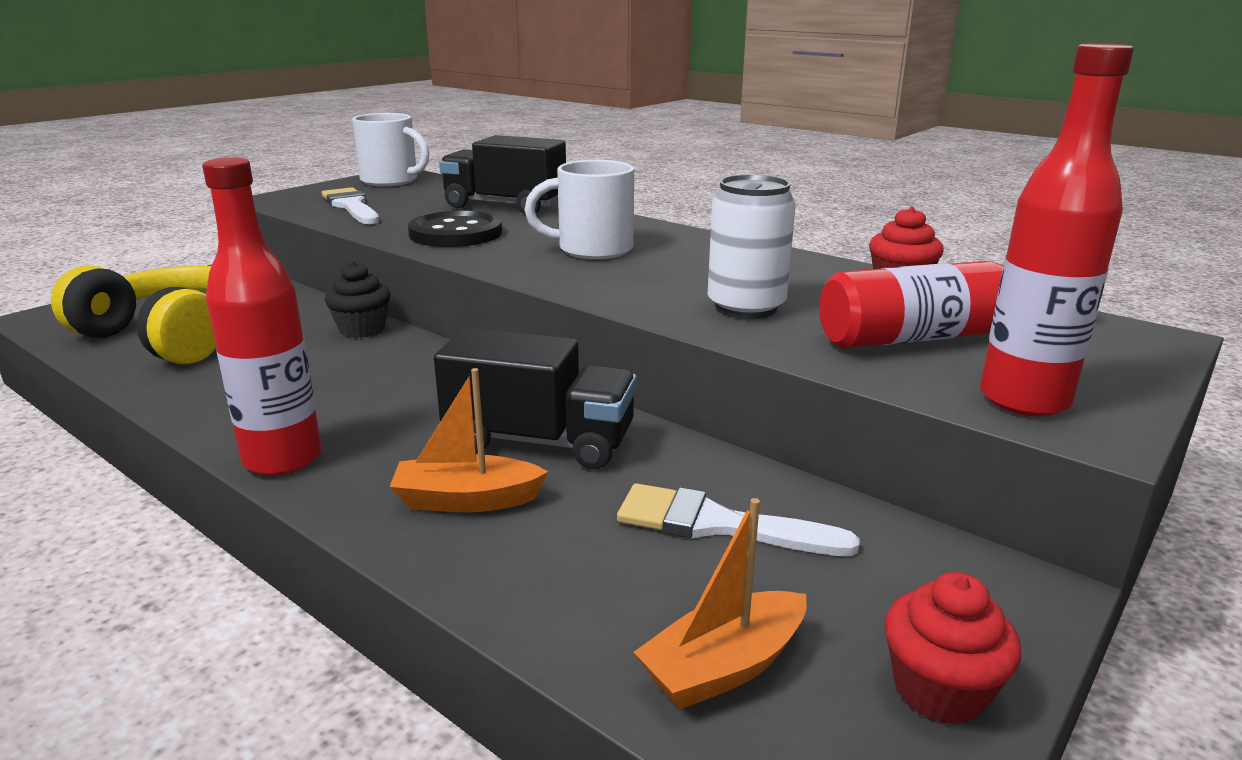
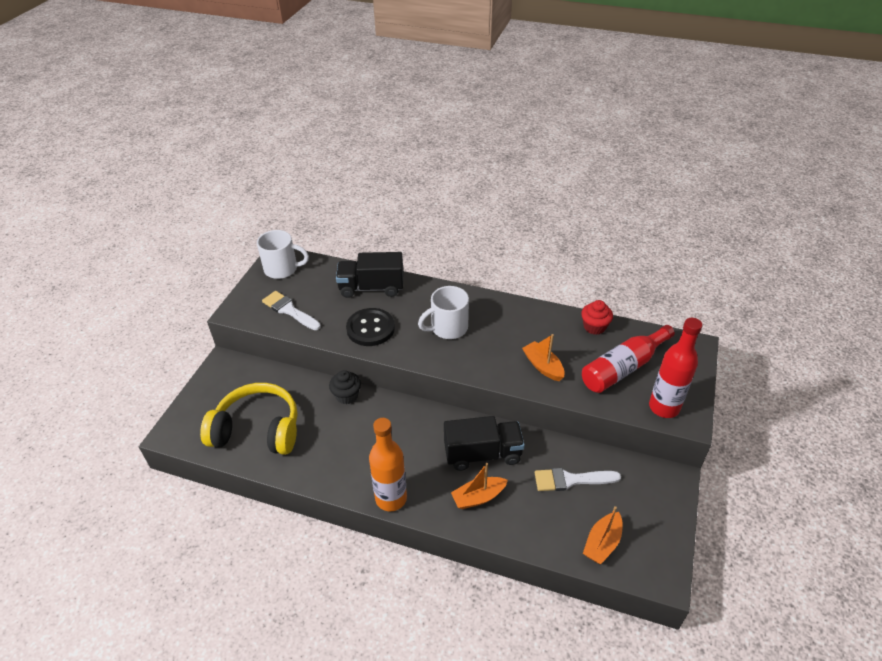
camera: 20 degrees left, 20 degrees up
red bottle [202,157,322,476] -> orange bottle [369,418,407,511]
white can [708,175,796,319] -> orange boat [522,334,565,381]
red cupcake [884,572,1021,725] -> none

